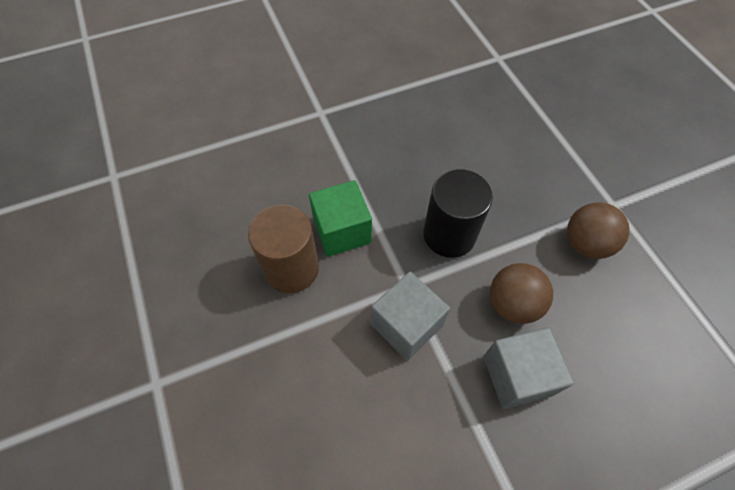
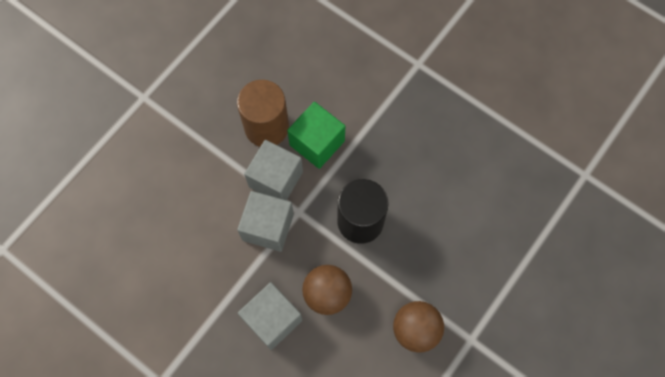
camera: 60 degrees right, 10 degrees up
none -> grey cube [244,140,303,200]

